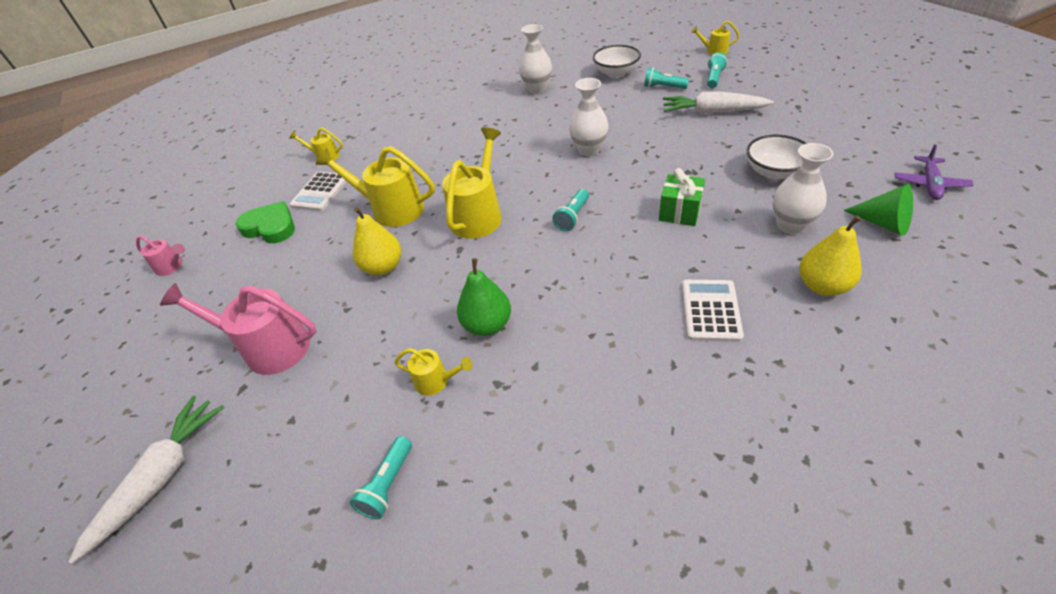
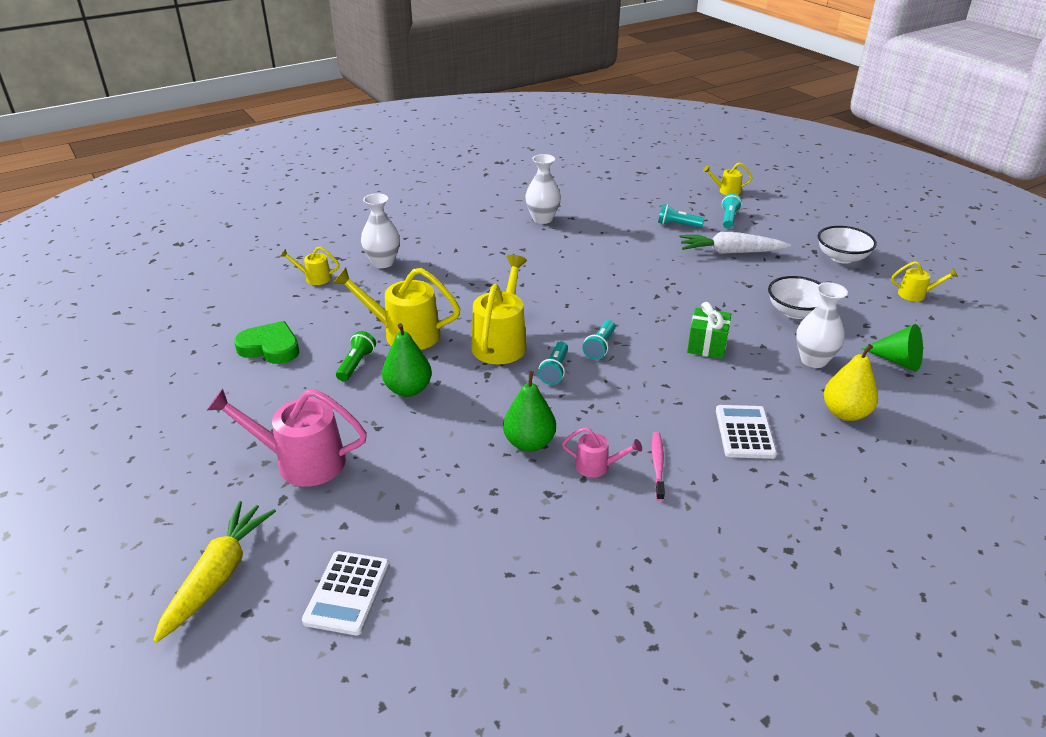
camera: 10 degrees left, 10 degrees down
white carrot [69,396,225,564] -> yellow carrot [153,501,276,643]
pink watering can [136,235,185,276] -> pink watering can moved to [562,427,642,478]
white calculator [290,172,347,211] -> white calculator moved to [302,551,390,635]
turquoise flashlight [350,436,412,519] -> turquoise flashlight moved to [538,341,568,385]
yellow pear [353,207,401,276] -> green pear [382,323,432,397]
yellow watering can [394,348,473,396] -> yellow watering can moved to [891,261,958,302]
white vase [569,78,609,156] -> white vase moved to [361,193,400,268]
white bowl [593,45,641,78] -> white bowl moved to [818,226,877,264]
purple plane [894,144,974,200] -> none
none -> green flashlight [336,331,376,382]
none -> pink toothbrush [652,432,665,501]

